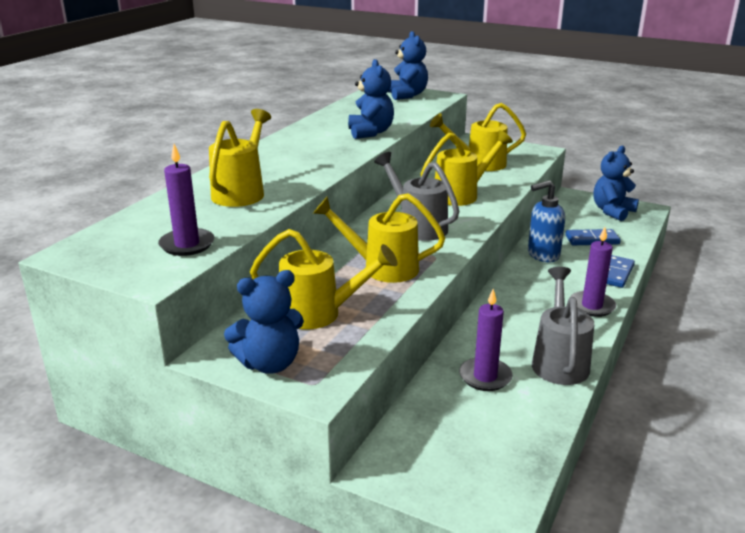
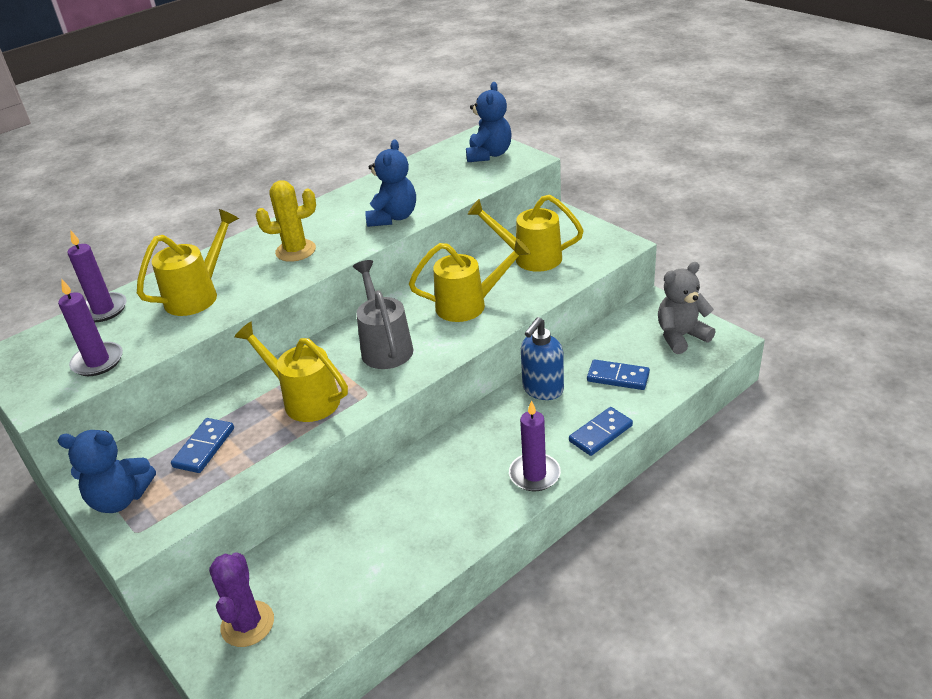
camera: 25 degrees right, 10 degrees up
yellow watering can [250,229,398,329] -> blue domino [171,418,234,473]
purple candle [459,289,513,391] -> purple candle moved to [68,230,127,322]
blue soap dispenser [528,180,565,262] -> blue soap dispenser turned 60 degrees counterclockwise [521,317,564,400]
grey watering can [532,267,594,385] -> none
blue teddy bear [593,146,639,221] -> grey teddy bear [658,262,716,354]
none -> purple cactus [209,552,274,647]
none -> yellow cactus [256,180,316,262]

